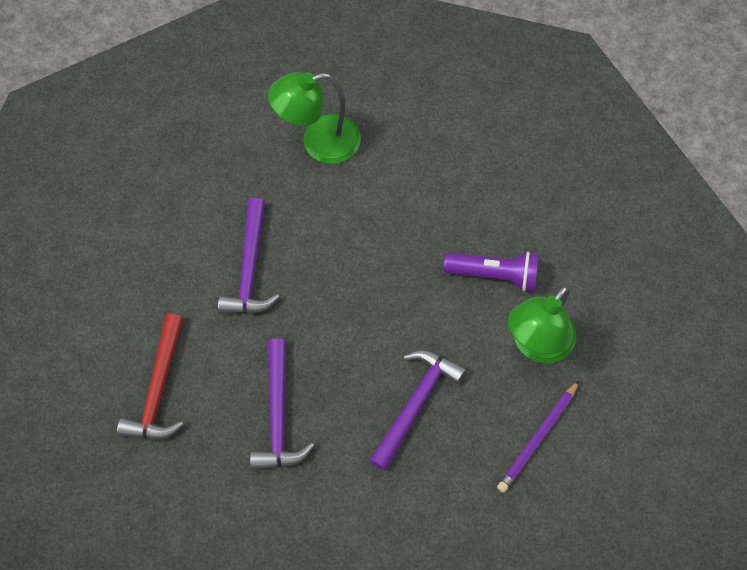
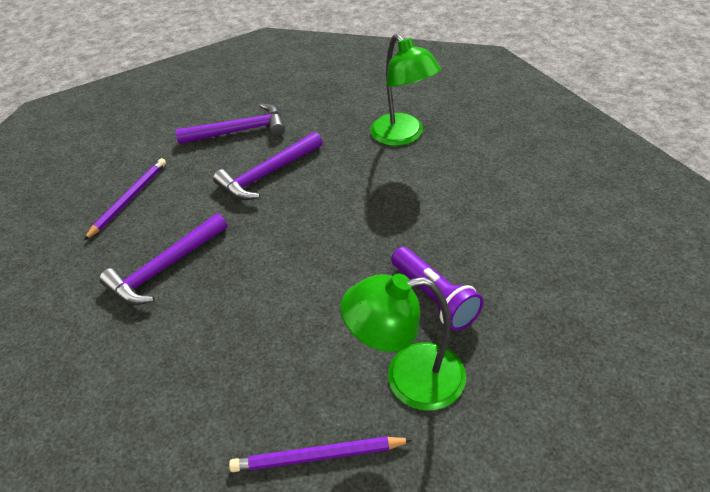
camera: 50 degrees right, 20 degrees down
red hammer [117,313,184,440] -> purple pencil [84,158,166,240]
green lamp [268,72,361,164] -> green lamp turned 150 degrees counterclockwise [370,34,441,146]
purple hammer [369,350,466,471] -> purple hammer moved to [175,104,285,144]

